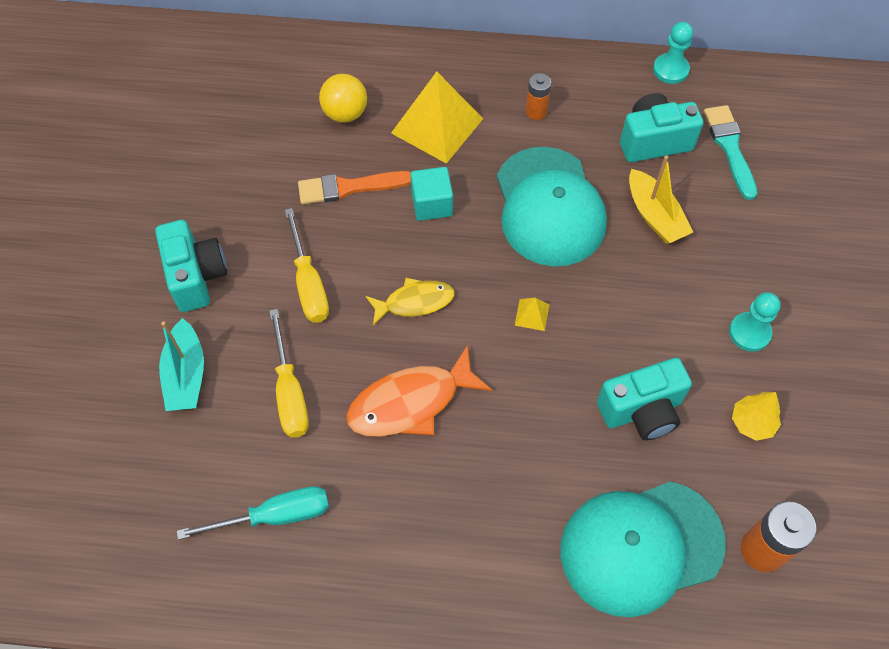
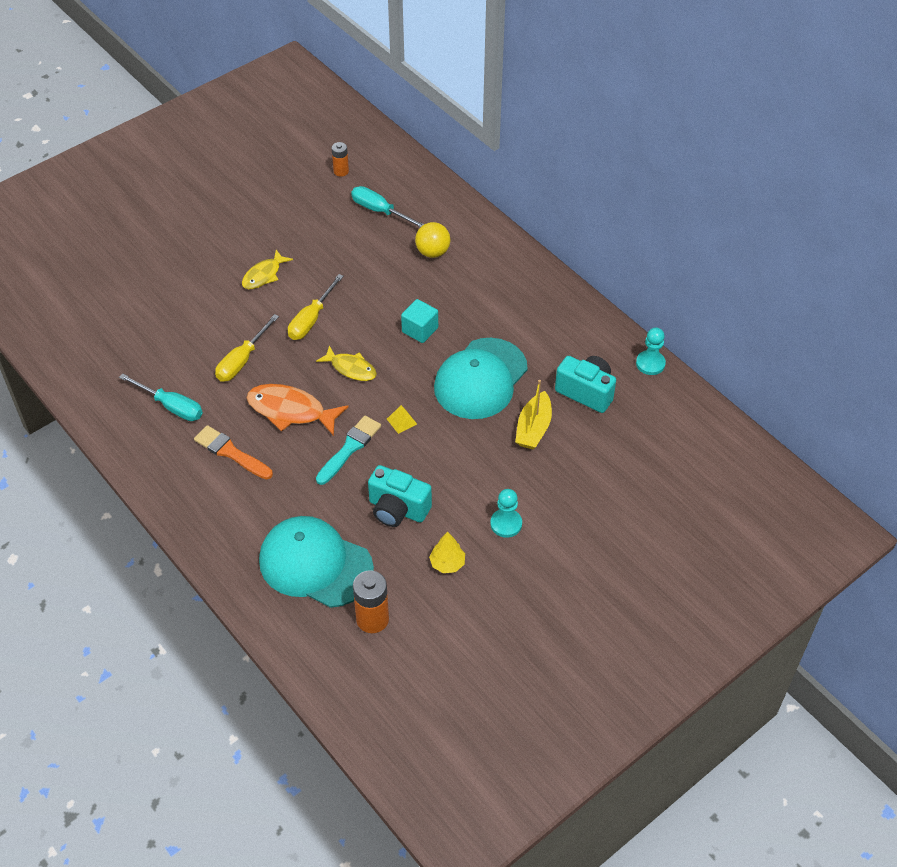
camera: 45 degrees right, 10 degrees down
turquoise camera [155,220,227,312] -> yellow fish [242,250,293,289]
turquoise boat [159,318,204,411] -> none
orange brush [298,171,411,204] -> orange brush moved to [194,425,273,479]
yellow pyramid [391,72,483,164] -> none
orange battery [526,73,551,120] -> orange battery moved to [332,142,349,177]
turquoise brush [704,105,757,200] -> turquoise brush moved to [316,416,381,485]
none -> turquoise screwdriver [351,186,424,228]

